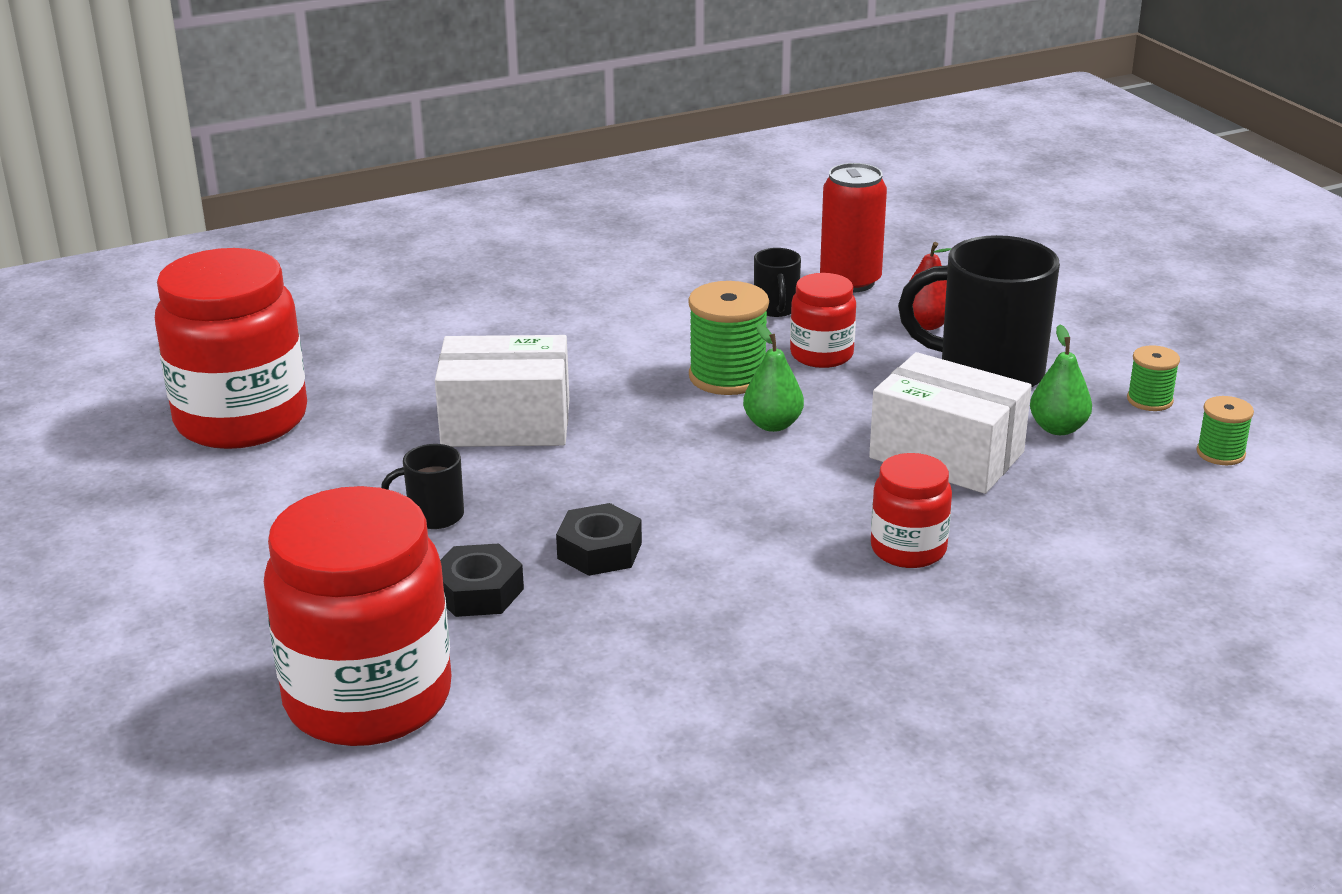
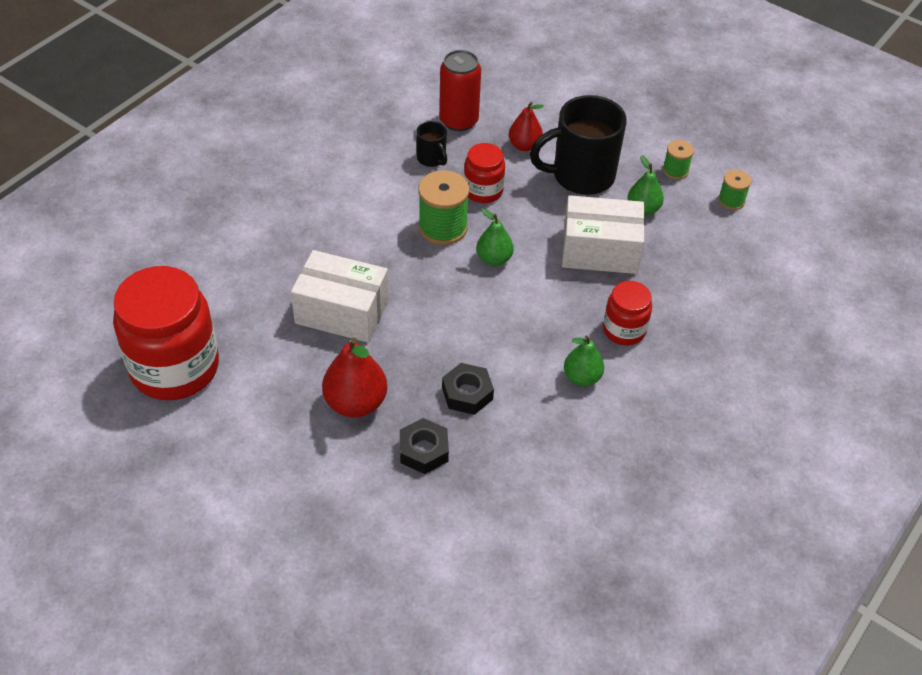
camera: 30 degrees left, 20 degrees up
red jar [264,486,451,746] -> none
black mug [381,444,464,529] -> red pear [322,337,387,417]
white box [435,335,570,447] -> white box turned 45 degrees clockwise [291,250,389,343]
none -> green pear [564,335,604,386]

